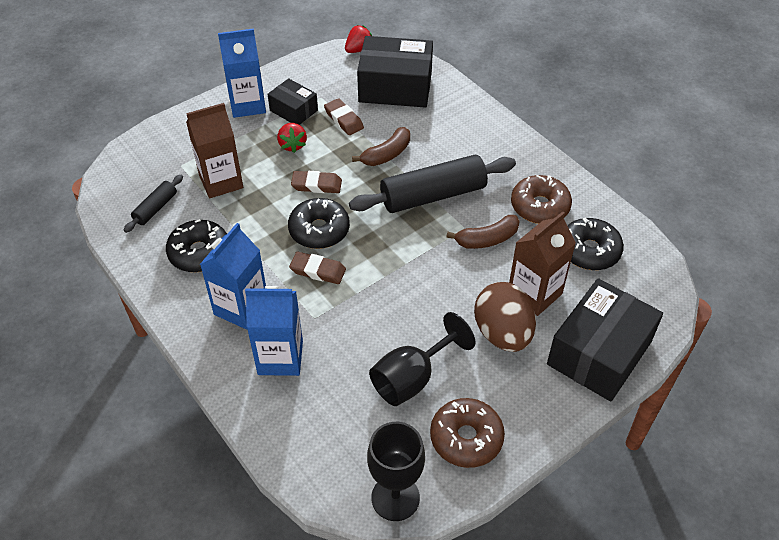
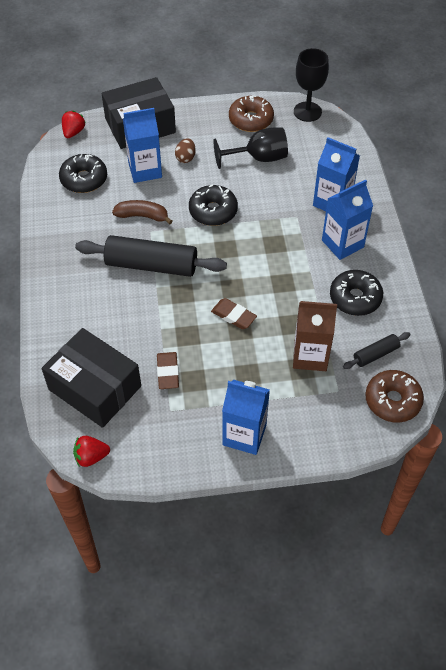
camera: 150 degrees left, 5 degrees up
black box [268,78,318,125] -> none
red strawberry [277,123,307,153] -> red strawberry moved to [62,111,86,138]
black donut [288,198,350,249] -> black donut moved to [189,184,238,226]
brown eraser [289,252,346,284] -> none
brown banana [352,127,410,166] -> none
brown egg [474,282,536,352] -> brown egg [175,138,196,163], size x0.50
brown carton [509,211,576,316] -> blue carton [123,108,162,183]
brown donut [511,175,572,224] -> brown donut moved to [365,370,424,423]

